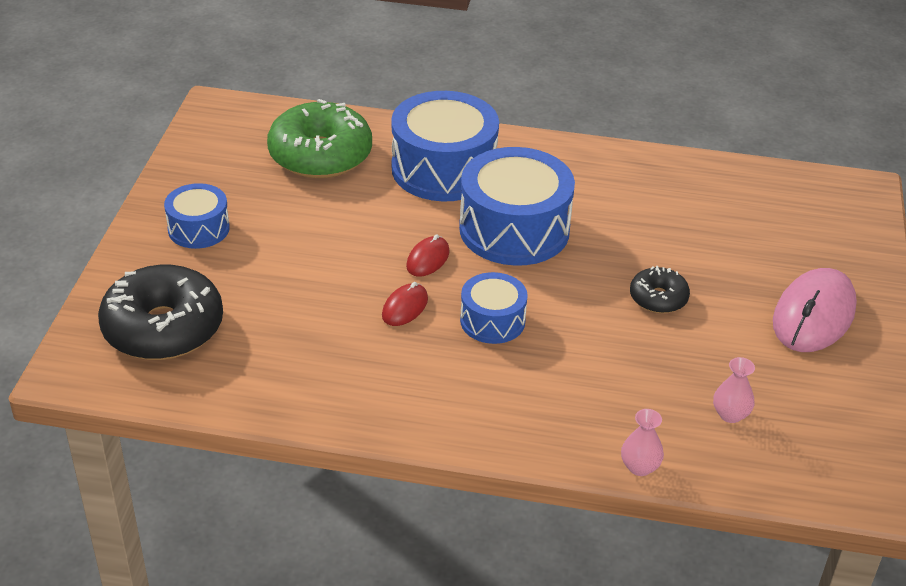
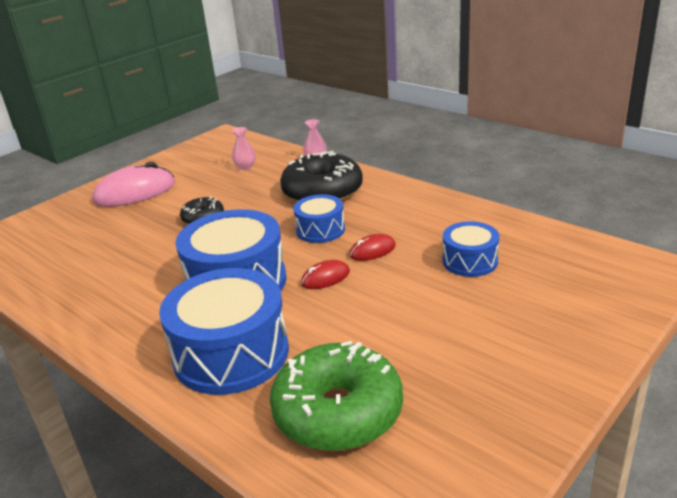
camera: 145 degrees left, 10 degrees down
black donut [98,265,223,360] -> black donut moved to [280,151,363,202]
blue drum [164,183,230,249] -> blue drum moved to [443,221,499,277]

